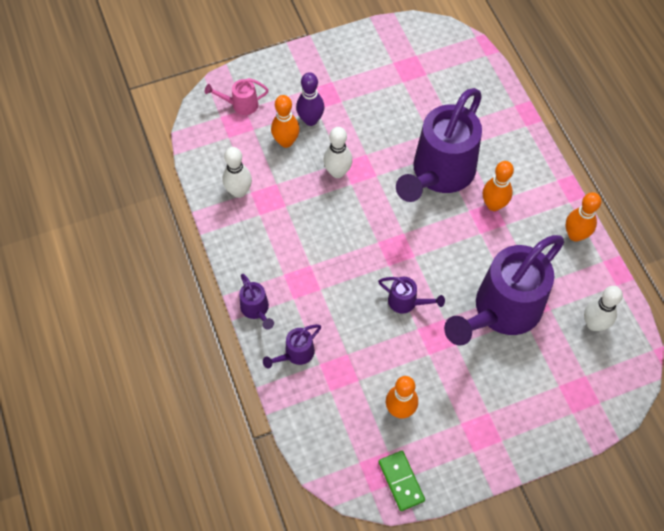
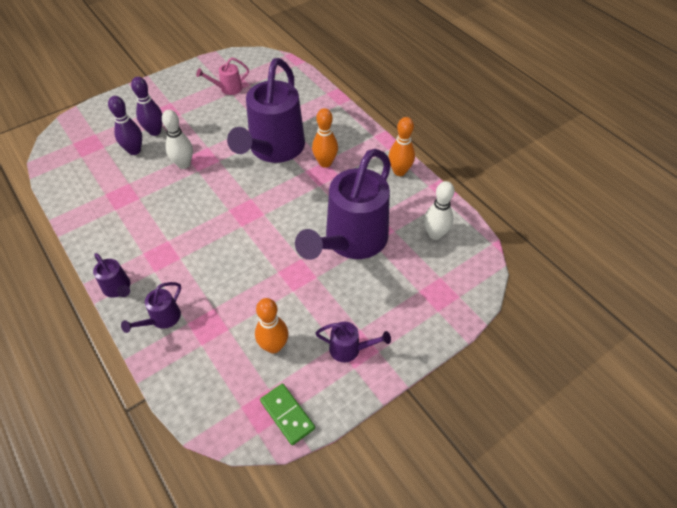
camera: 15 degrees left, 10 degrees down
pink watering can [205,78,269,115] -> pink watering can moved to [196,57,249,95]
white bowling pin [223,147,252,198] -> none
orange bowling pin [271,95,300,148] -> purple bowling pin [108,96,142,155]
purple watering can [378,277,445,314] -> purple watering can moved to [316,322,391,362]

